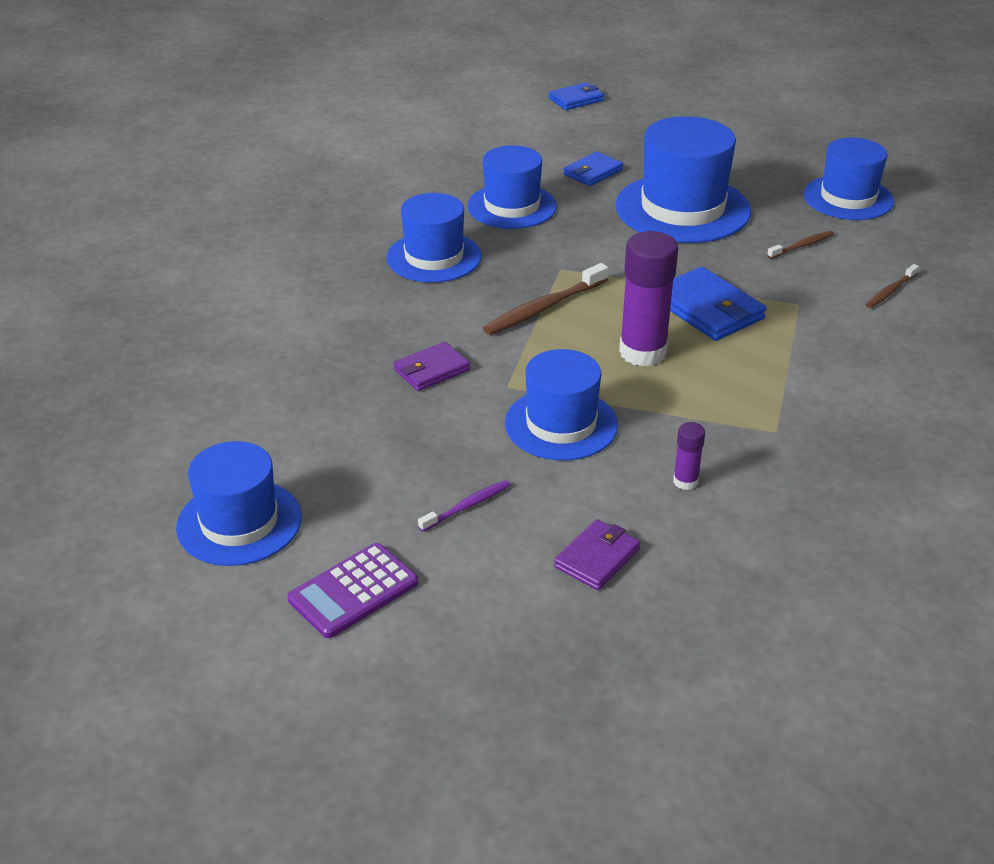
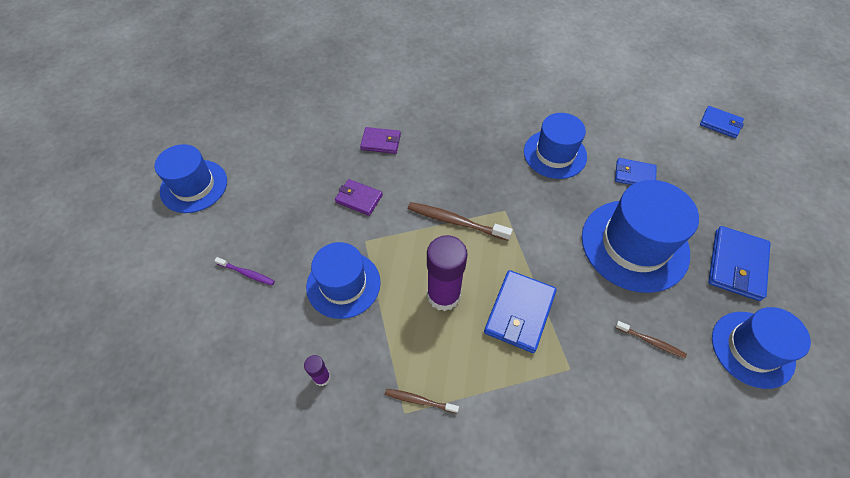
camera: 60 degrees right, 20 degrees up
purple calculator [287,543,418,638] -> none
blue hat [387,193,482,283] -> none
purple wallet [554,519,640,590] -> purple wallet moved to [360,127,401,154]
brown toothbrush [865,264,919,308] -> brown toothbrush moved to [385,389,459,413]
none -> blue wallet [708,226,771,301]

